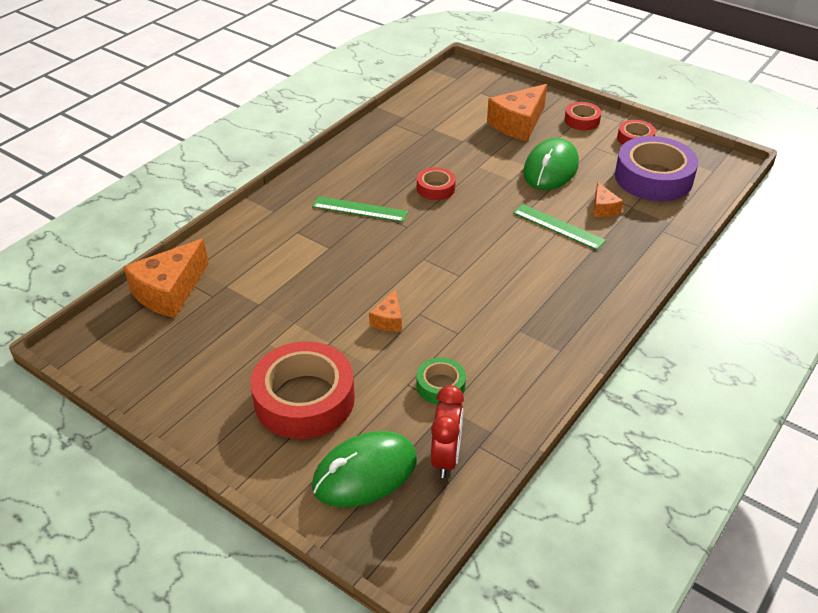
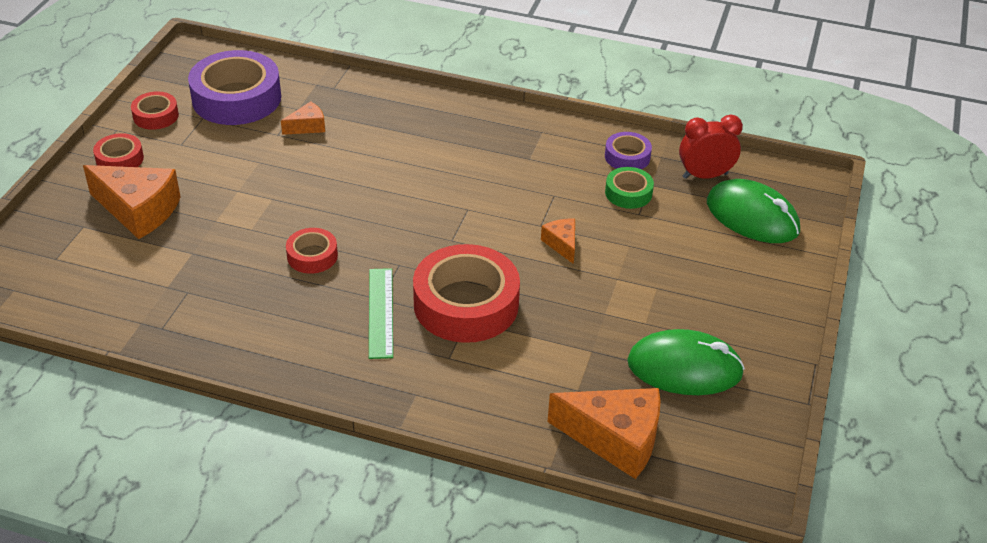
camera: 110 degrees left, 0 degrees up
red tape [251,341,355,439] -> red tape moved to [413,244,520,343]
orange cheese [369,289,402,332] -> orange cheese turned 105 degrees counterclockwise [541,219,575,264]
green ruler [513,204,606,250] -> none
green mouse [523,138,579,190] -> green mouse moved to [627,329,745,395]
none -> purple tape [605,132,652,169]

